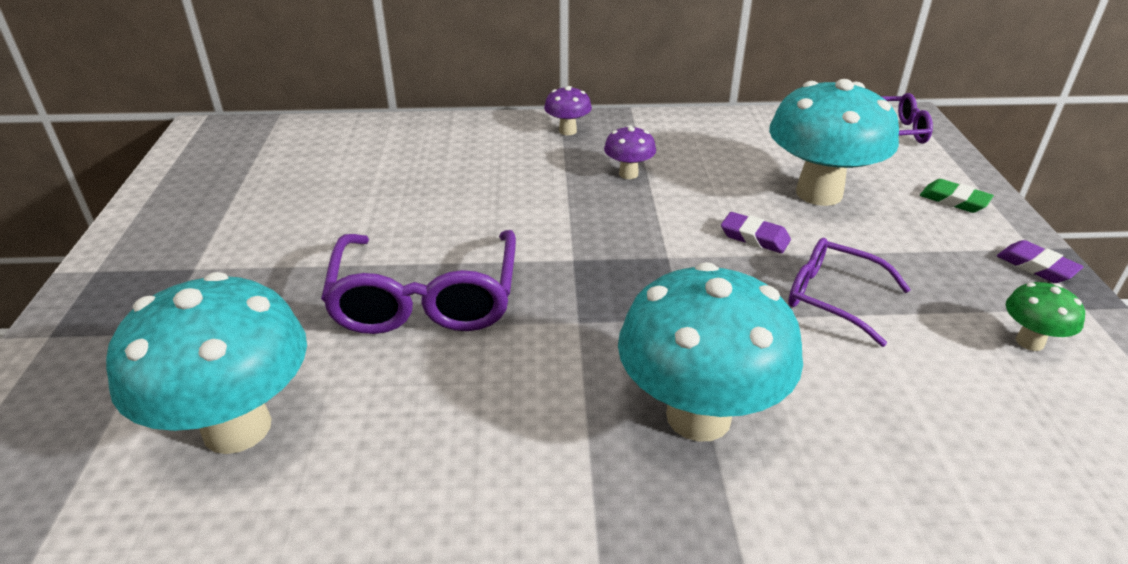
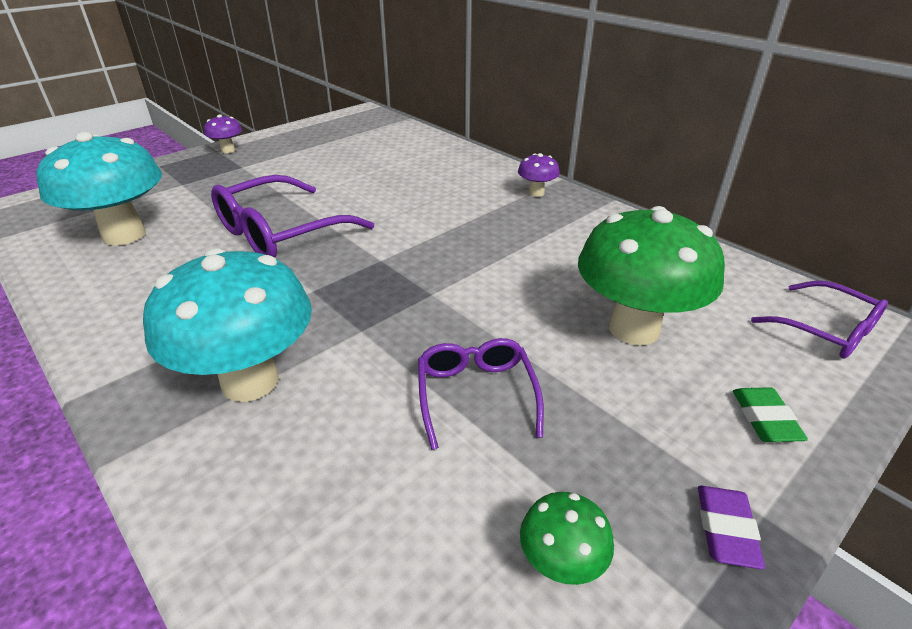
camera: 50 degrees right, 0 degrees up
purple mushroom [604,125,656,179] -> purple mushroom moved to [204,115,242,153]
purple eraser [721,212,791,253] -> none
turquoise mushroom [769,79,899,206] -> green mushroom [578,206,725,346]

